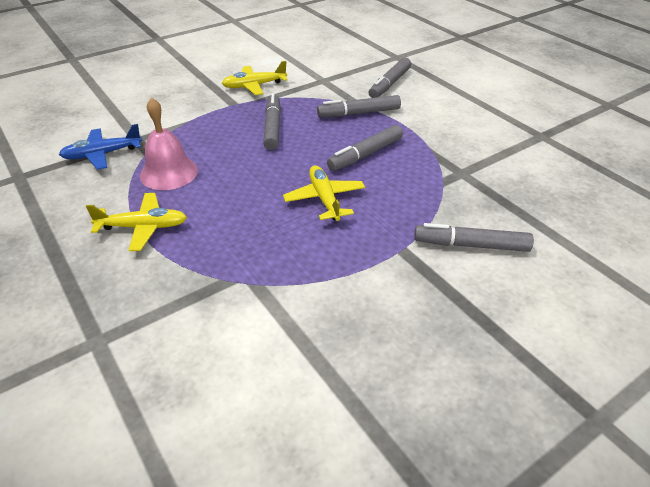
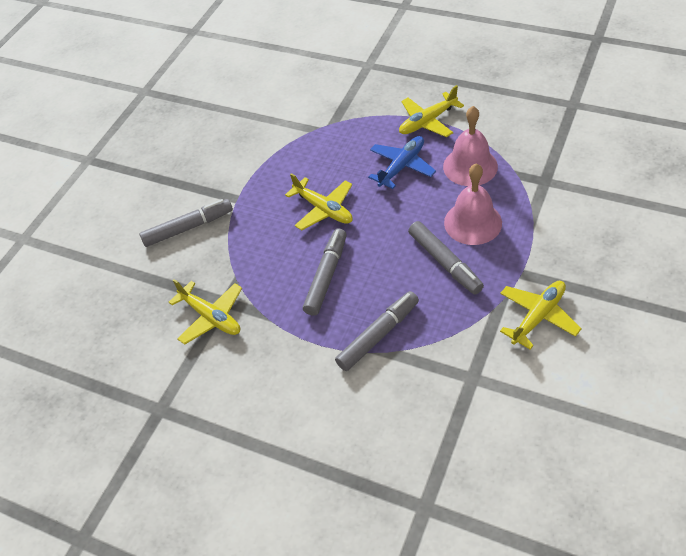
camera: 155 degrees right, 10 degrees up
blue plane [59,124,142,170] -> blue plane moved to [368,136,436,189]
grey marker [369,58,411,98] -> none
none -> yellow plane [168,279,242,345]
none -> pink bell [444,163,502,245]

